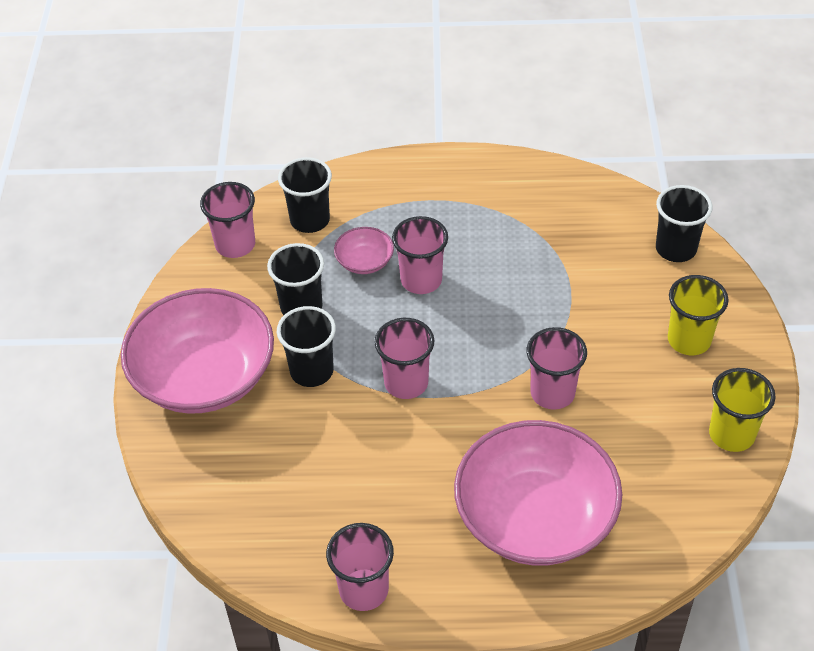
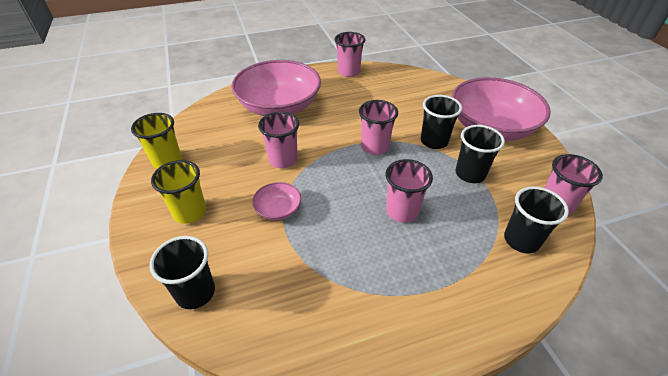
camera: 160 degrees right, 5 degrees down
pink bowl [334,227,394,274] -> pink bowl moved to [252,182,301,220]

